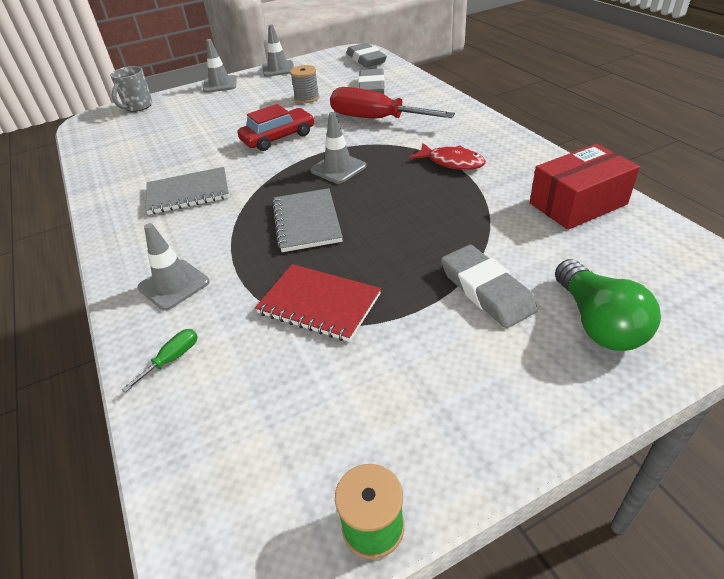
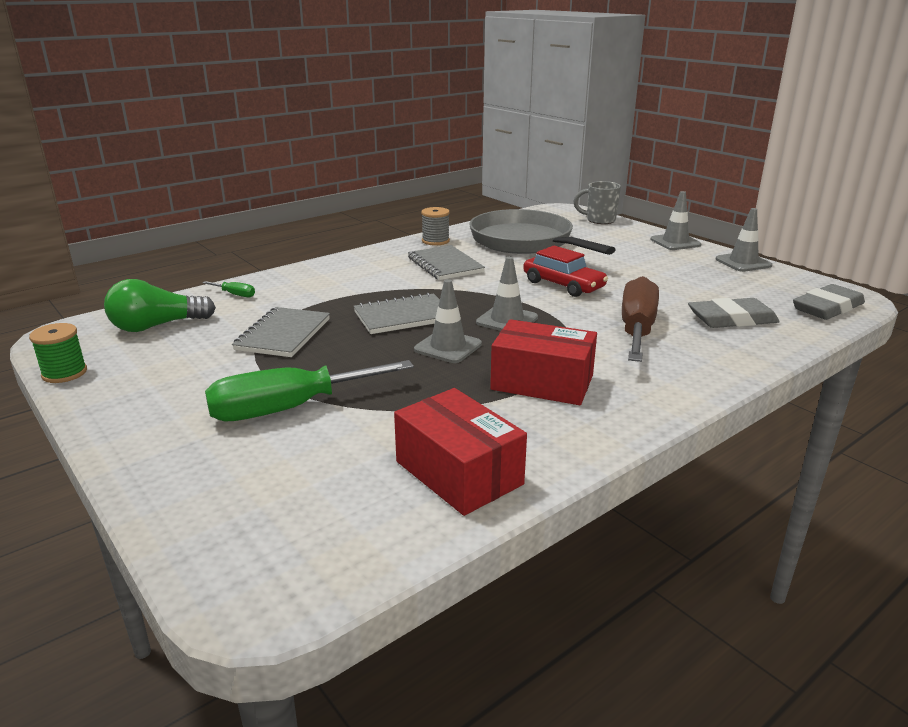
camera: 75 degrees right, 15 degrees down
grey traffic cone [137,223,209,311] -> grey traffic cone moved to [414,279,482,363]
red notebook [255,264,381,342] -> grey notebook [232,307,330,357]
grey spool [290,65,320,103] -> grey spool moved to [421,207,450,245]
red screwdriver [330,87,455,119] -> brown screwdriver [622,276,659,362]
red fish [409,143,486,170] -> red box [490,319,597,405]
grey eraser [441,245,538,328] -> green screwdriver [205,360,414,421]
green light bulb [555,259,661,351] -> green light bulb moved to [104,279,216,332]
none -> grey pan [469,209,616,255]

